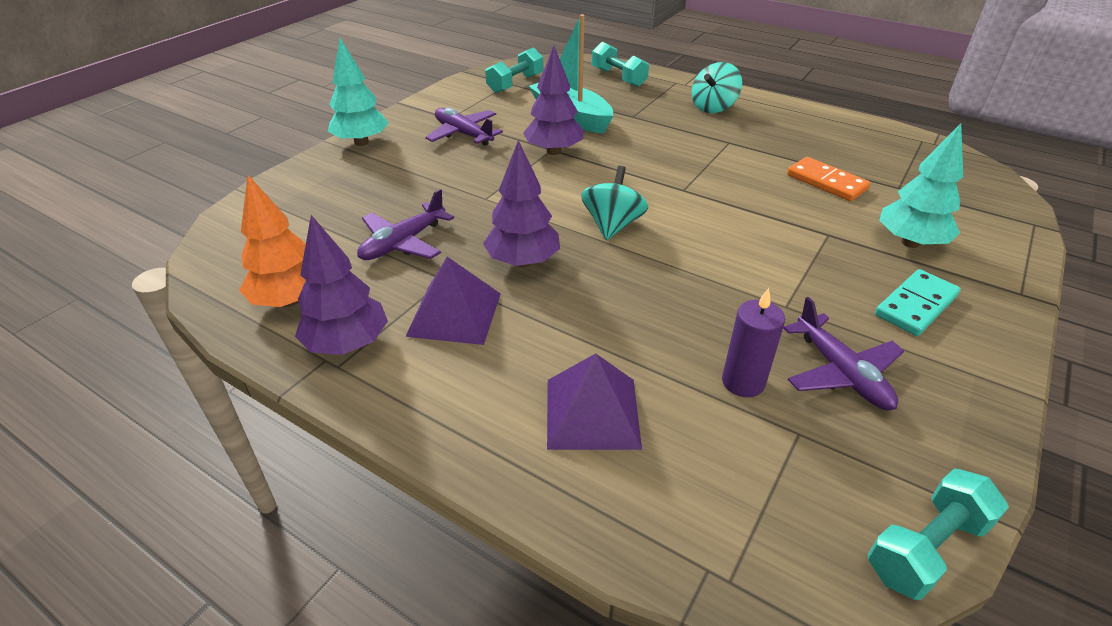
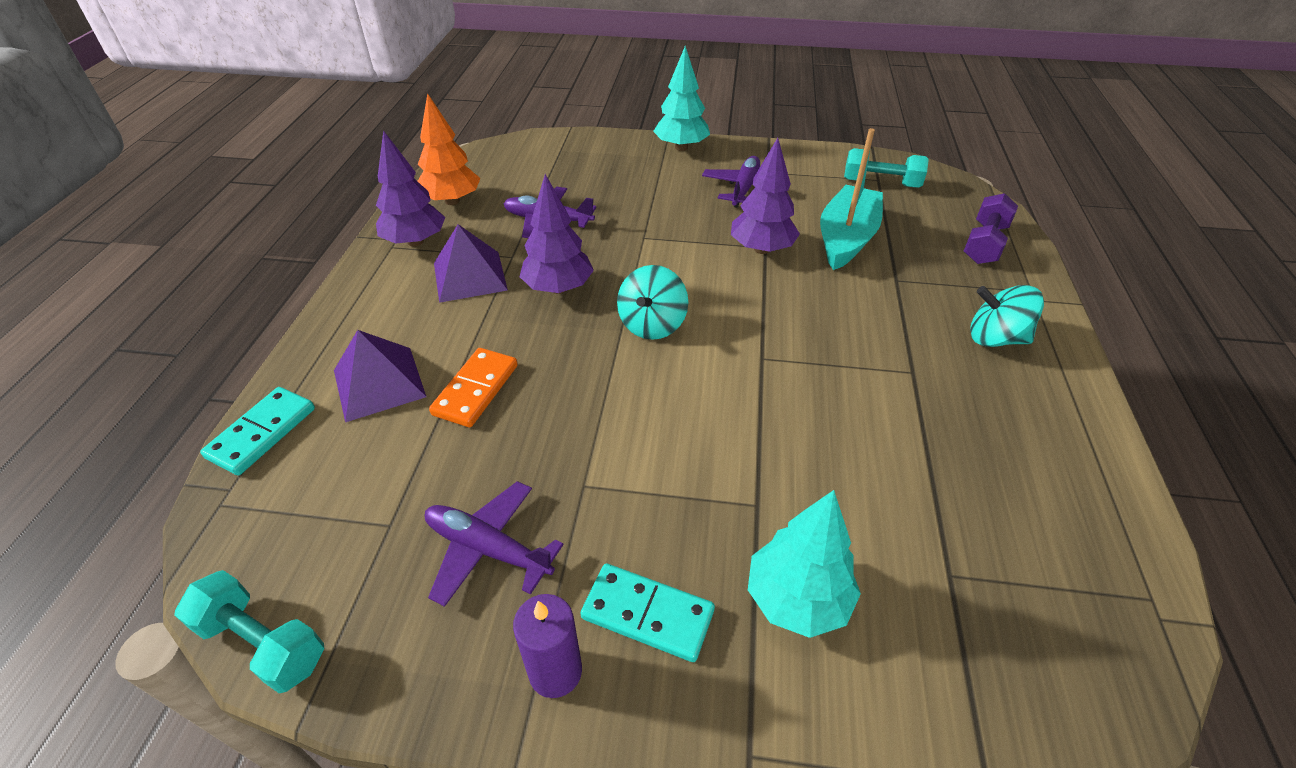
camera: 65 degrees right, 5 degrees up
turquoise spinning top [581,166,648,240] -> turquoise spinning top turned 120 degrees clockwise [617,265,688,340]
turquoise dumbbell [592,42,649,87] -> purple dumbbell [964,193,1018,264]
purple candle [722,288,785,397] -> purple candle moved to [513,594,582,698]
purple plane [783,297,904,410] -> purple plane turned 75 degrees clockwise [425,481,564,607]
orange domino [787,157,870,201] -> orange domino moved to [429,348,518,427]
none -> turquoise domino [200,387,315,476]

